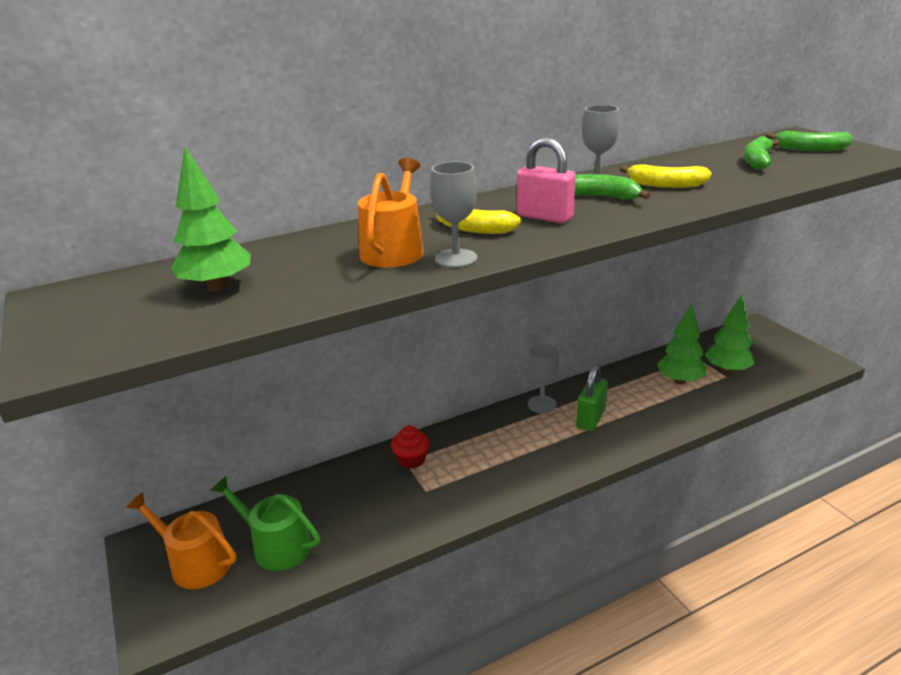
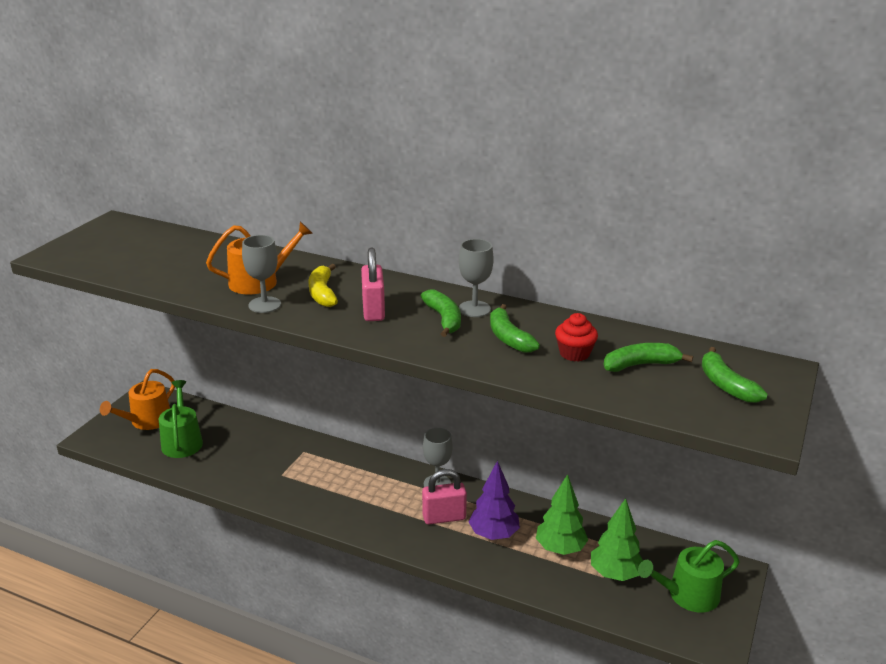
camera: 50 degrees right, 0 degrees up
orange watering can [126,492,236,589] -> orange watering can turned 135 degrees counterclockwise [100,369,175,430]
green tree [171,147,251,292] -> none
red cupcake [391,425,429,469] -> red cupcake moved to [555,313,598,362]
green padlock [576,365,608,431] -> pink padlock [422,469,467,524]
yellow banana [620,164,712,188] -> green banana [490,304,540,353]
none -> purple tree [469,461,520,540]
none -> green watering can [638,540,740,613]

